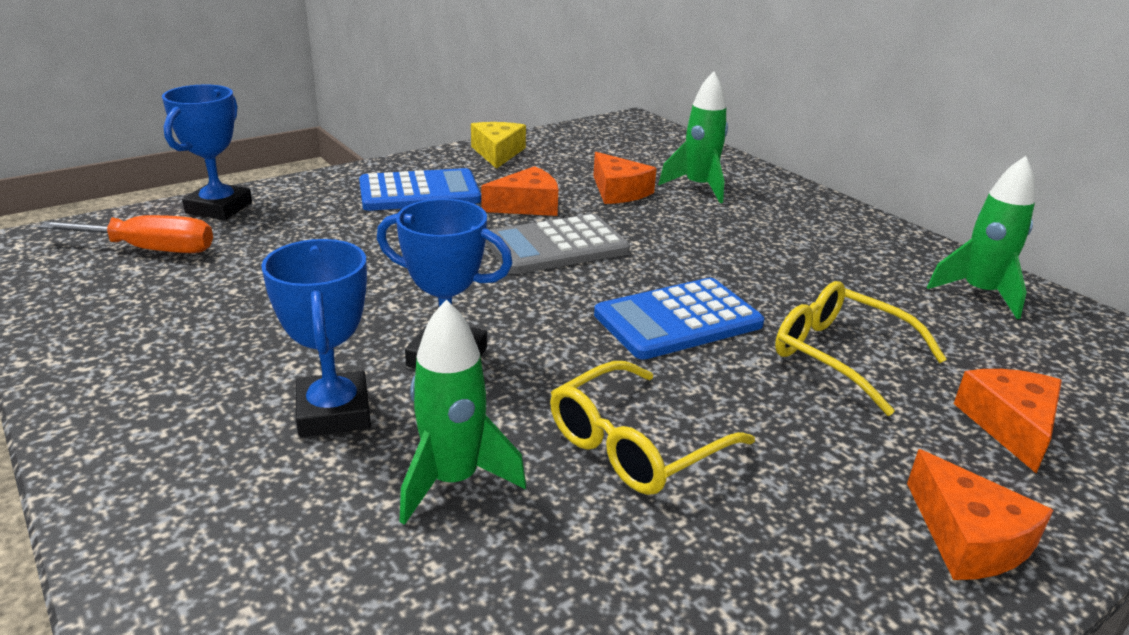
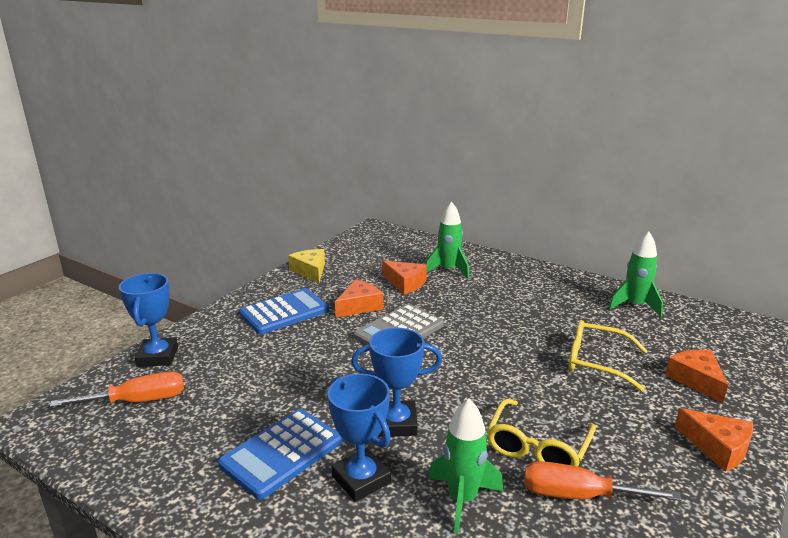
camera: 20 degrees left, 5 degrees down
blue calculator [594,278,764,360] -> blue calculator moved to [218,409,342,499]
none -> orange screwdriver [524,461,682,501]

